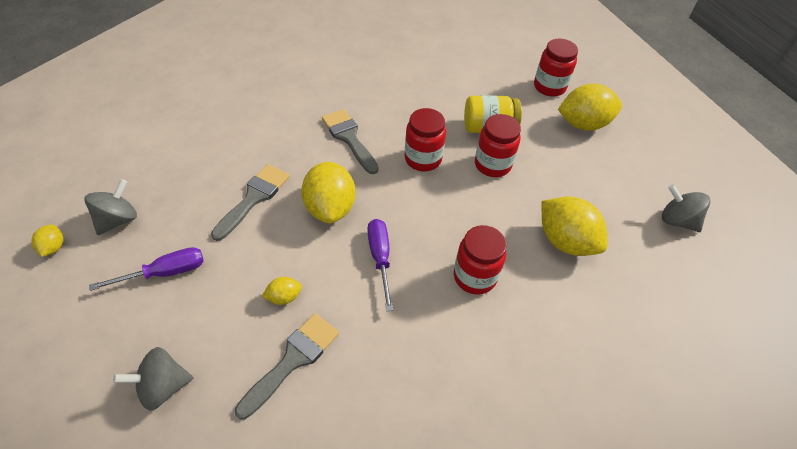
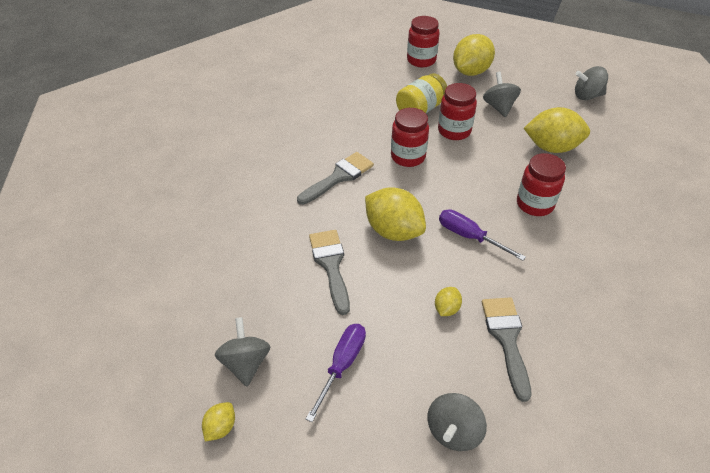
camera: 40 degrees left, 5 degrees down
yellow lemon [31,224,63,257] -> yellow lemon turned 75 degrees clockwise [202,402,235,441]
grey brush [322,109,379,174] -> grey brush turned 120 degrees clockwise [297,152,374,205]
none -> grey spinning top [483,72,521,117]

